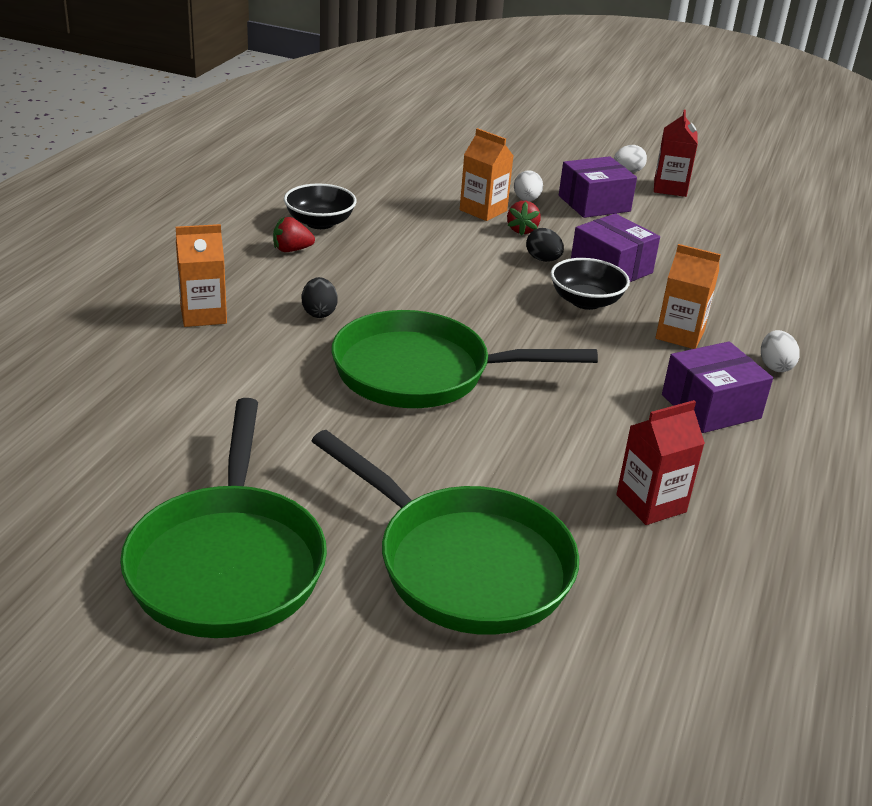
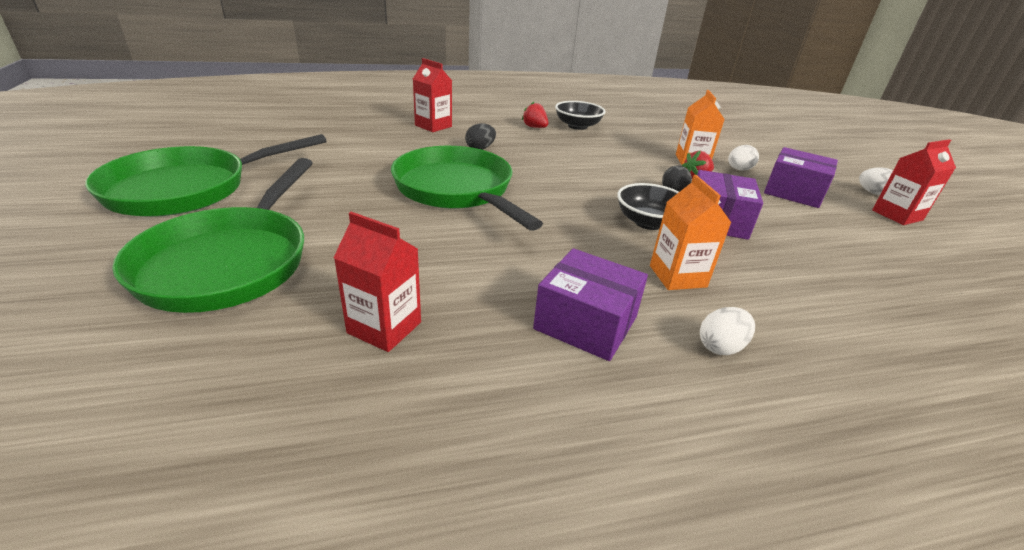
camera: 55 degrees right, 0 degrees up
orange carton [176,224,227,327] -> red carton [413,58,452,132]

